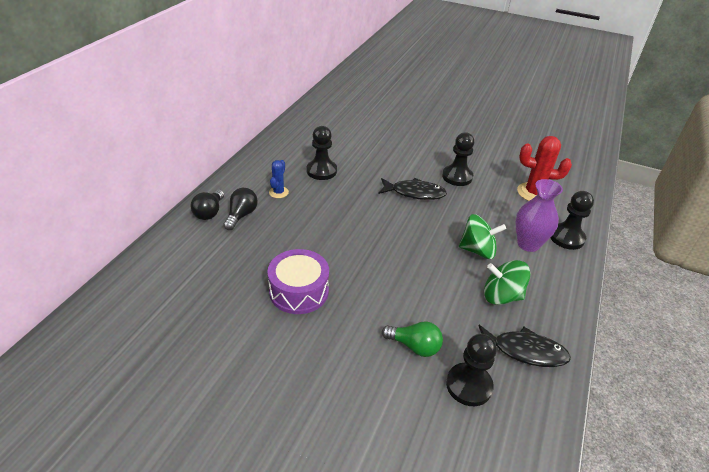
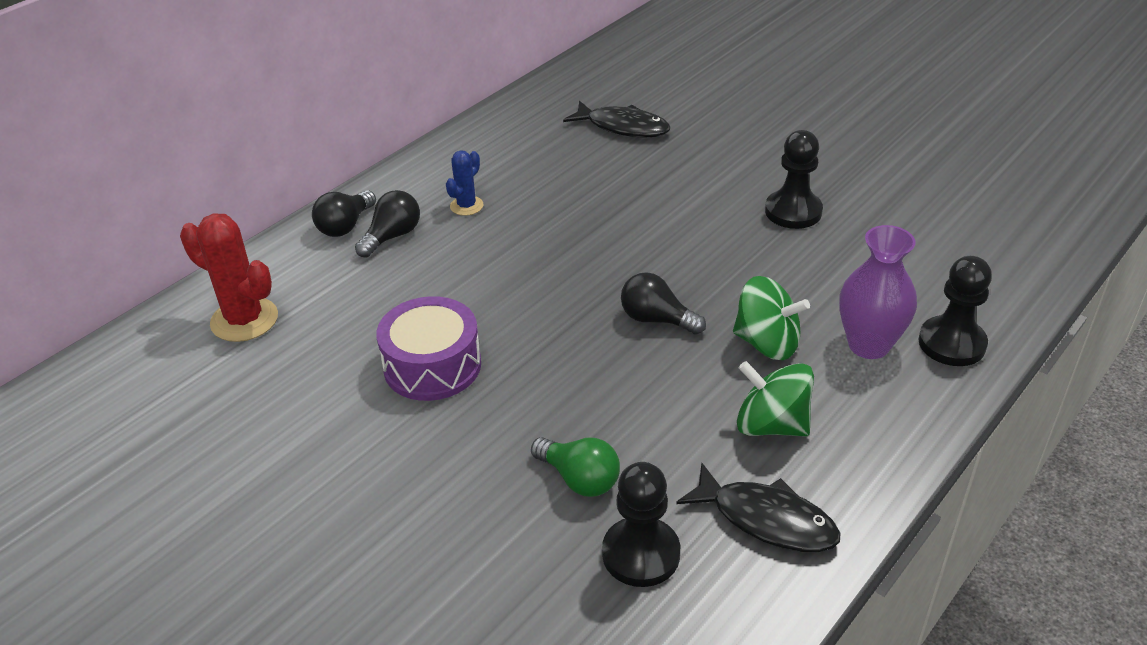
camera: 20 degrees right, 0 degrees up
black pawn [307,126,337,180] -> none
black fish [379,178,447,200] -> black fish moved to [563,101,670,138]
red cactus [517,136,572,201] -> red cactus moved to [180,213,278,342]
none -> black light bulb [621,272,706,335]

